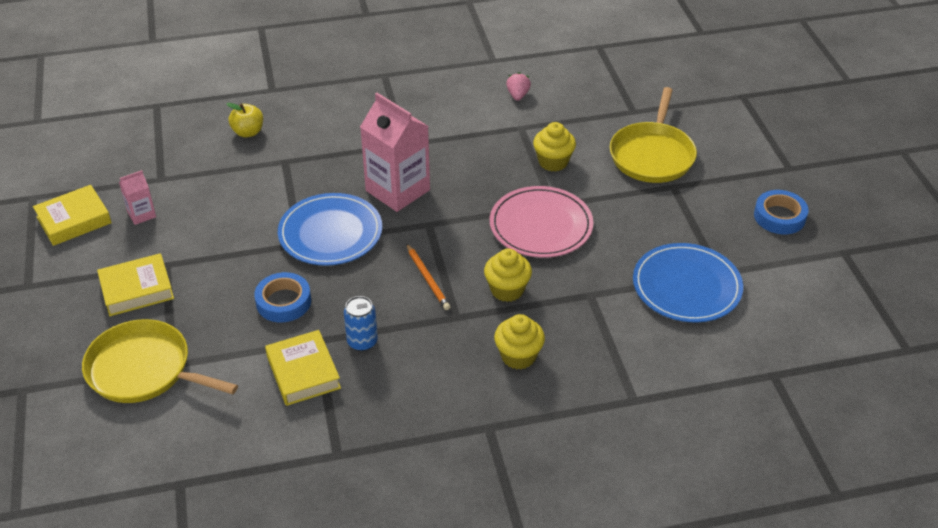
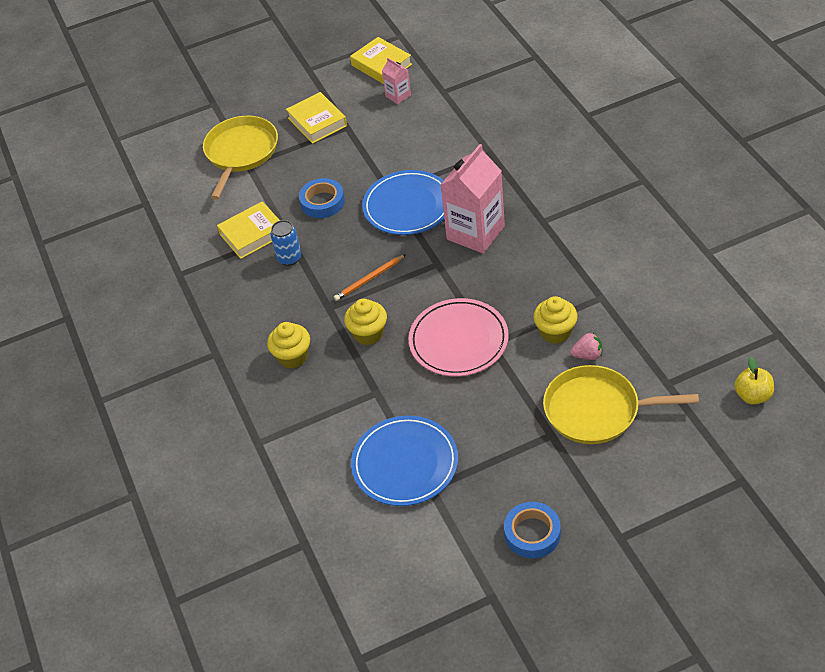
camera: 85 degrees right, 5 degrees up
yellow apple [226,103,263,138] -> yellow apple moved to [734,357,774,405]
pink strawberry [506,72,531,101] -> pink strawberry moved to [570,332,602,360]

